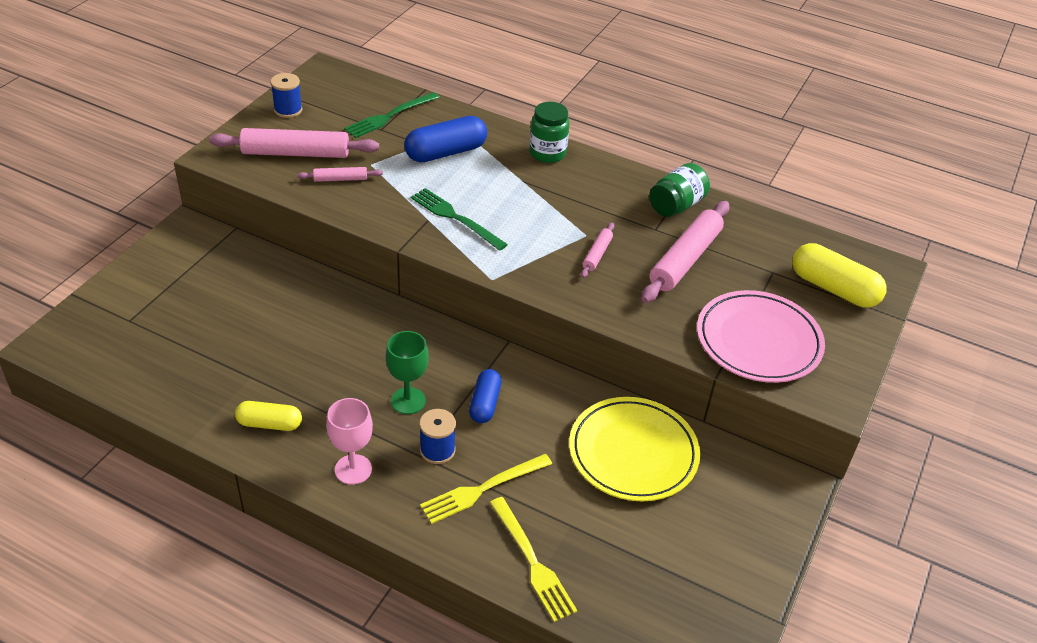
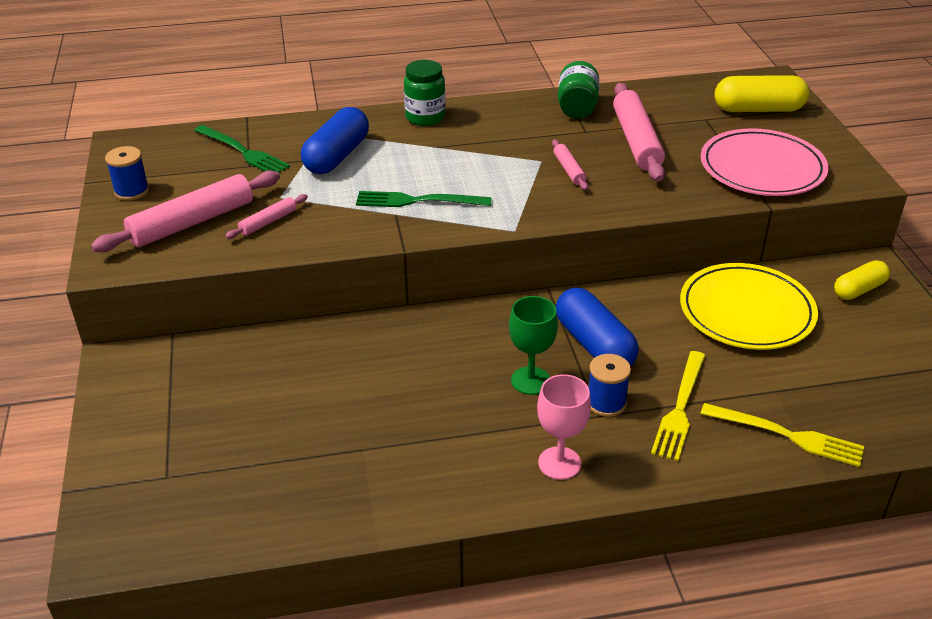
camera: 35 degrees left, 5 degrees down
yellow capsule [235,401,302,431] -> yellow capsule moved to [834,260,890,300]
green fork [344,92,440,138] -> green fork turned 60 degrees counterclockwise [194,125,290,173]
blue capsule [469,369,502,423] -> blue capsule [556,288,639,366], size x1.59

